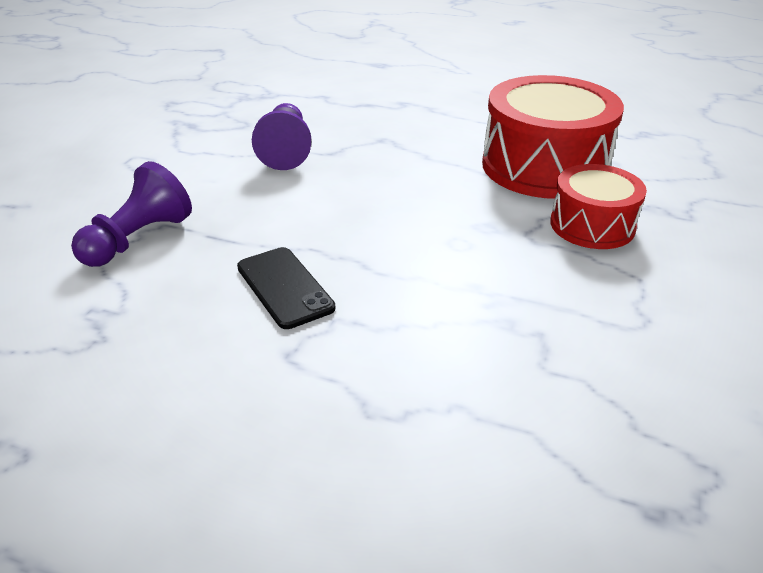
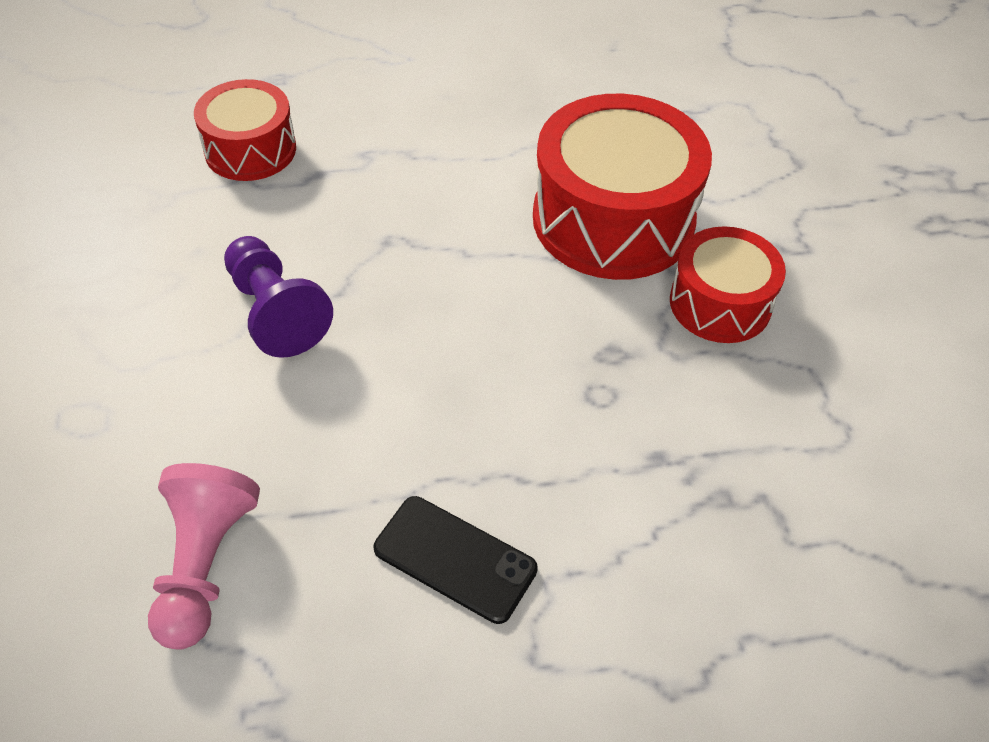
camera: 30 degrees left, 15 degrees up
purple pawn [71,161,192,267] -> pink pawn [148,463,260,650]
none -> red drum [194,79,296,181]

